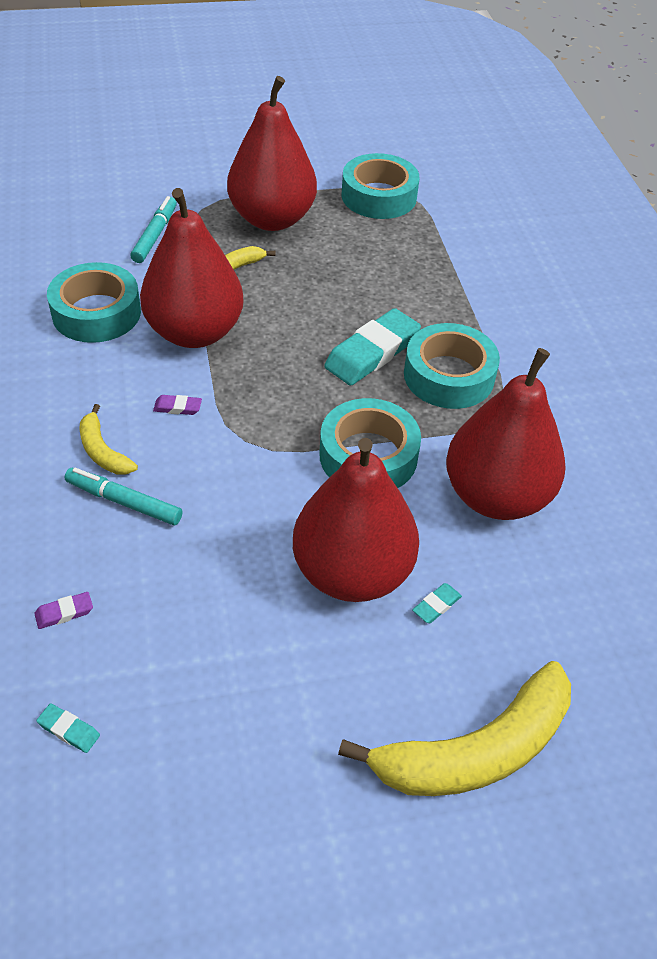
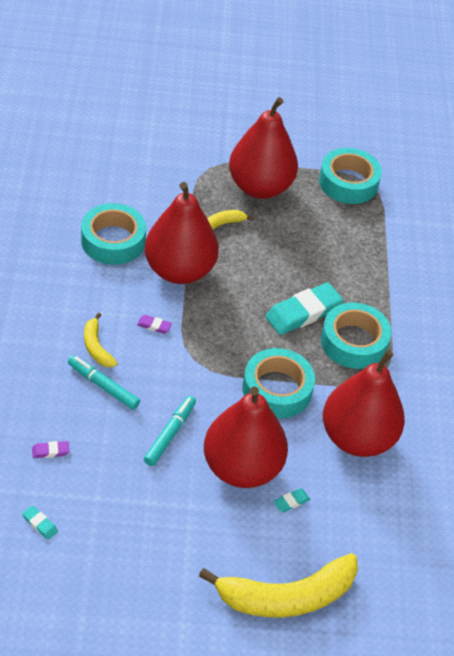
camera: 10 degrees right, 0 degrees up
turquoise marker [130,196,177,263] -> turquoise marker moved to [144,396,196,466]

